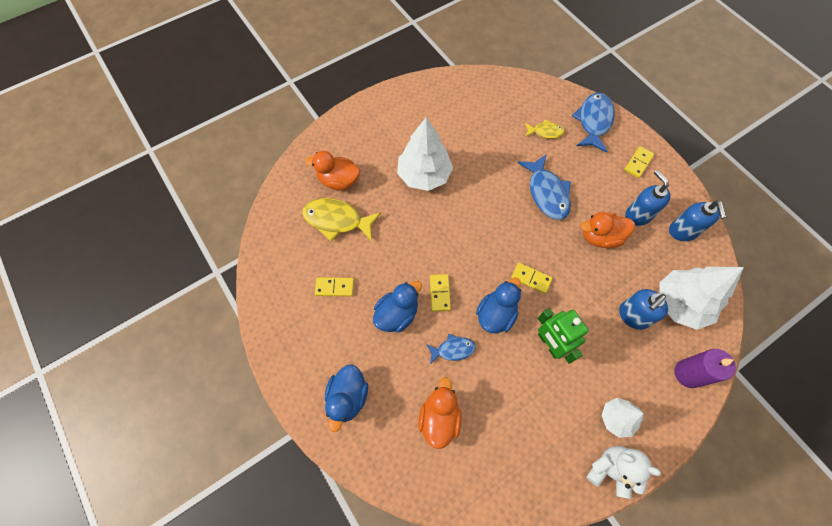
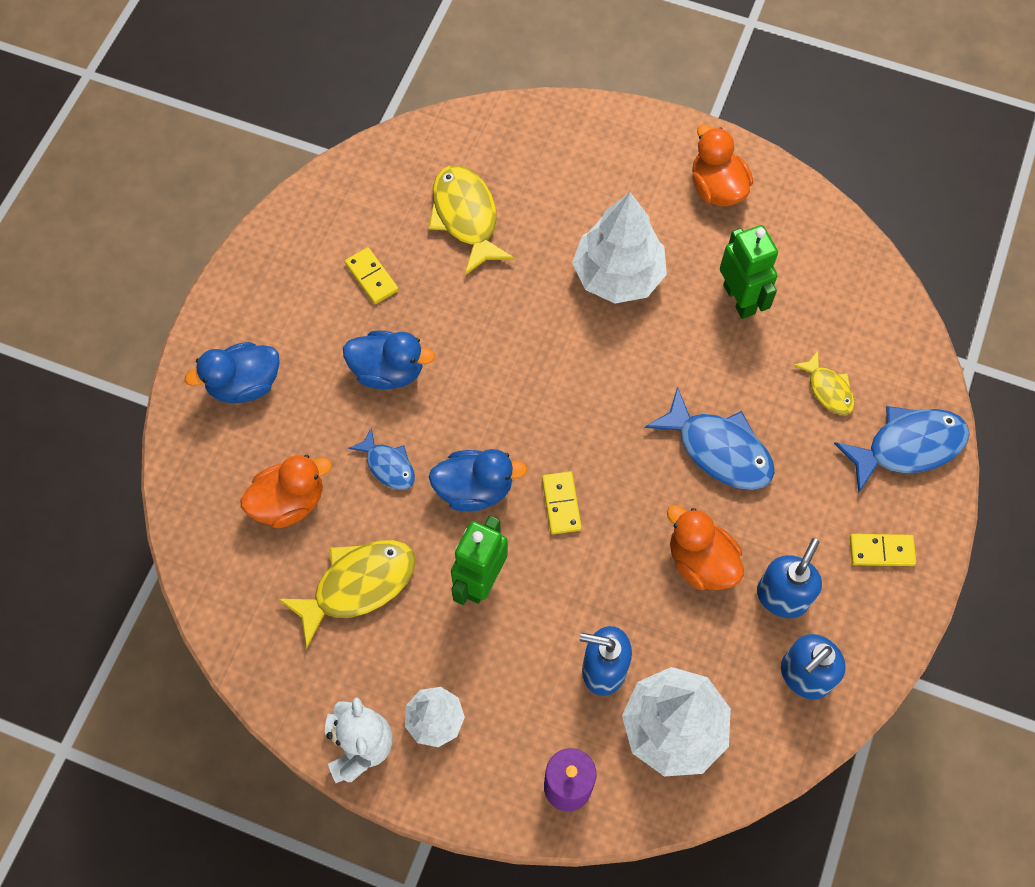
camera: 55 degrees right, 0 degrees up
orange duck [305,151,360,191] -> orange duck moved to [692,124,753,206]
yellow domino [430,274,451,311] -> none
blue fish [518,154,571,220] -> blue fish turned 90 degrees counterclockwise [645,387,775,490]
none -> yellow fish [278,540,416,648]
none -> green robot [720,225,778,319]

